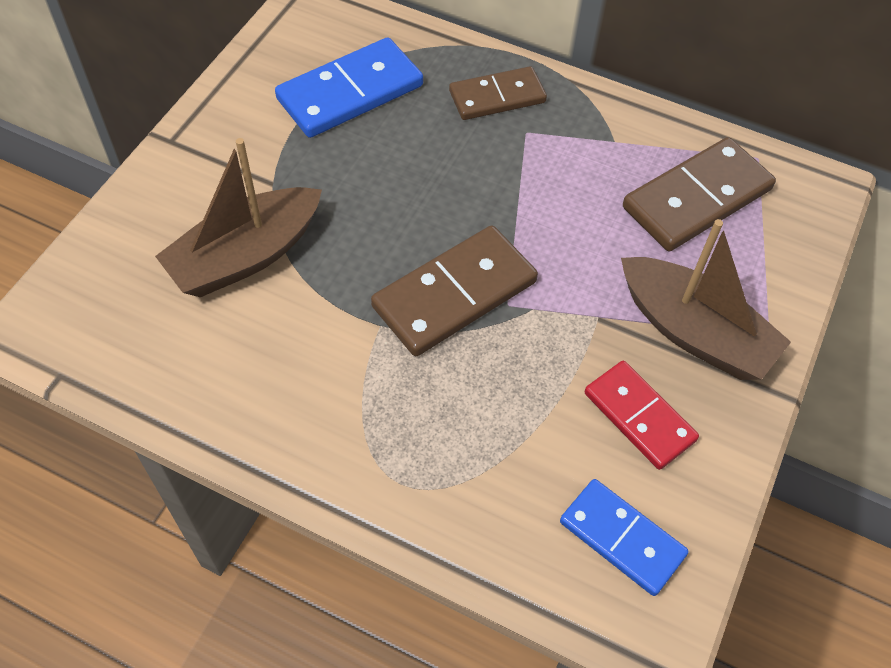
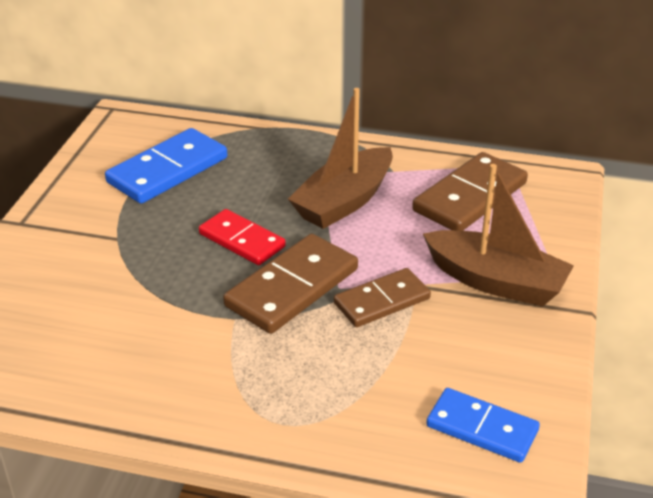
camera: 10 degrees left, 20 degrees down
brown boat [155,138,322,297] -> brown boat moved to [288,88,393,229]
brown domino [449,66,547,120] -> brown domino moved to [334,268,431,327]
red domino [585,361,699,470] -> red domino moved to [199,209,286,265]

